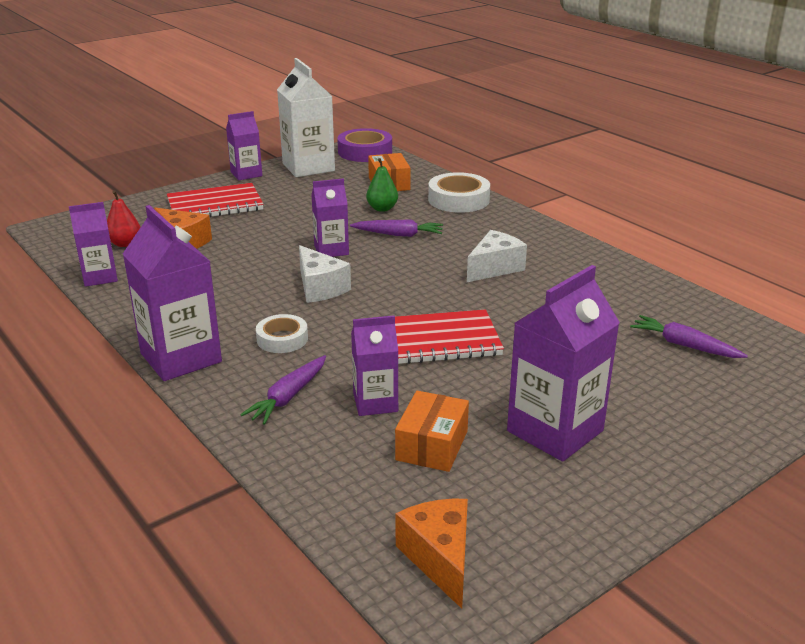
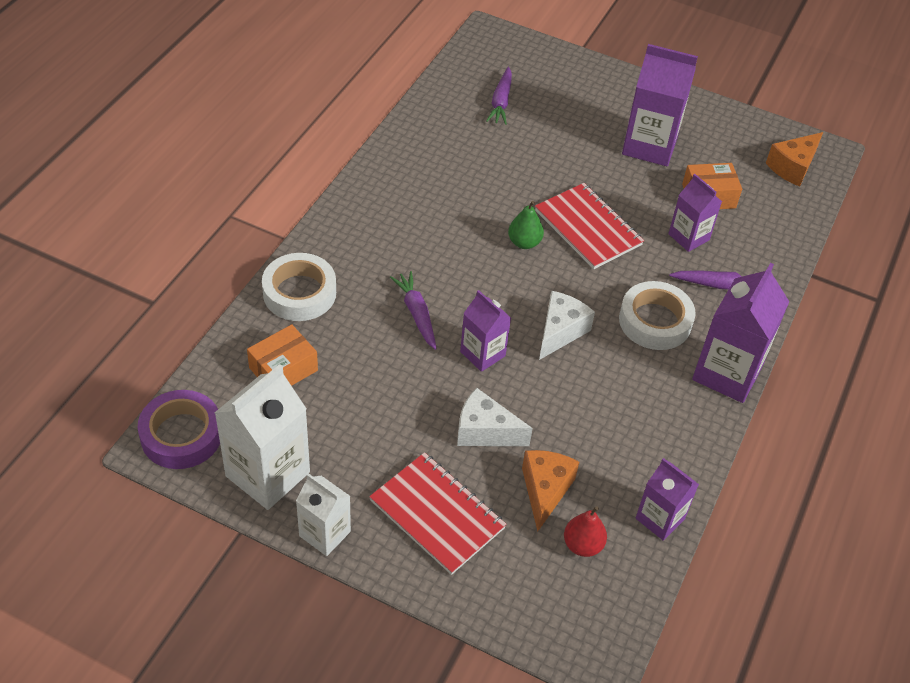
camera: 120 degrees left, 20 degrees up
purple carton [226,111,262,180] -> white carton [296,473,351,556]
white tape [256,314,308,353] -> white tape [619,281,696,350], size x1.59
green pear [366,158,398,212] -> green pear moved to [508,201,544,249]
white cheese [467,230,527,282] -> white cheese moved to [457,388,533,446]

